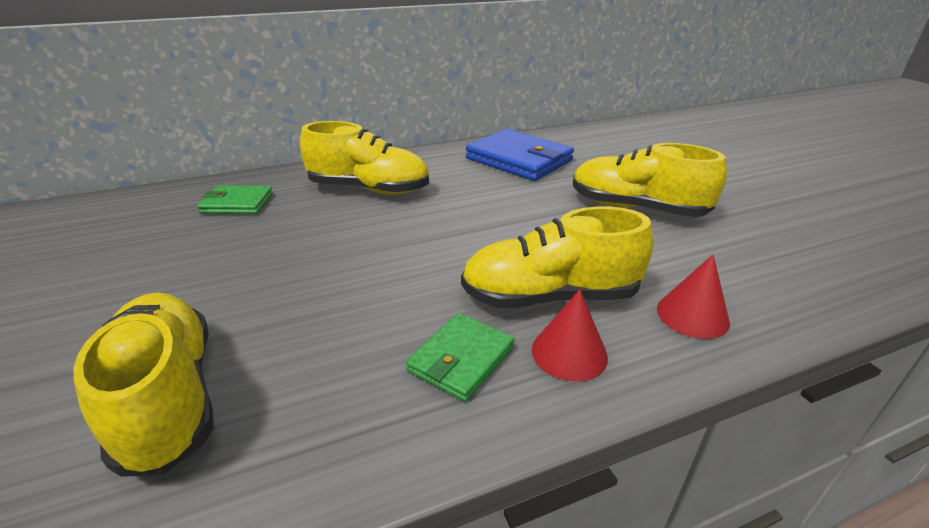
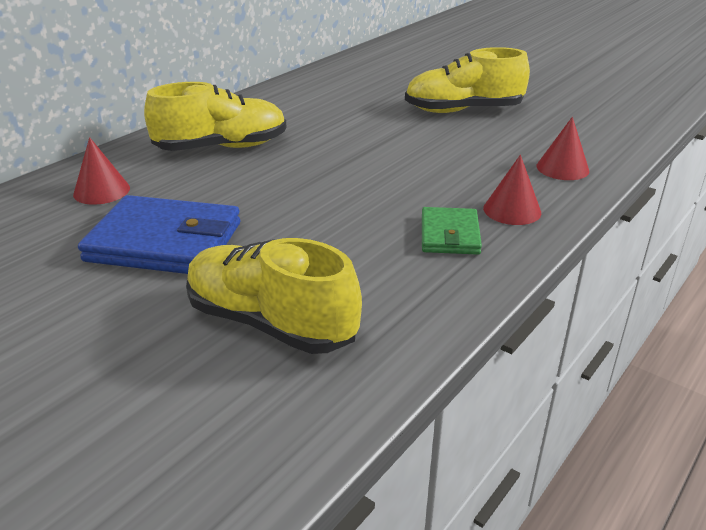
camera: 30 degrees left, 0 degrees up
green wallet [197,185,273,214] -> red cone [73,137,130,205]
yellow shoe [461,207,654,308] -> none
blue wallet [466,129,574,181] -> blue wallet moved to [78,195,240,274]

